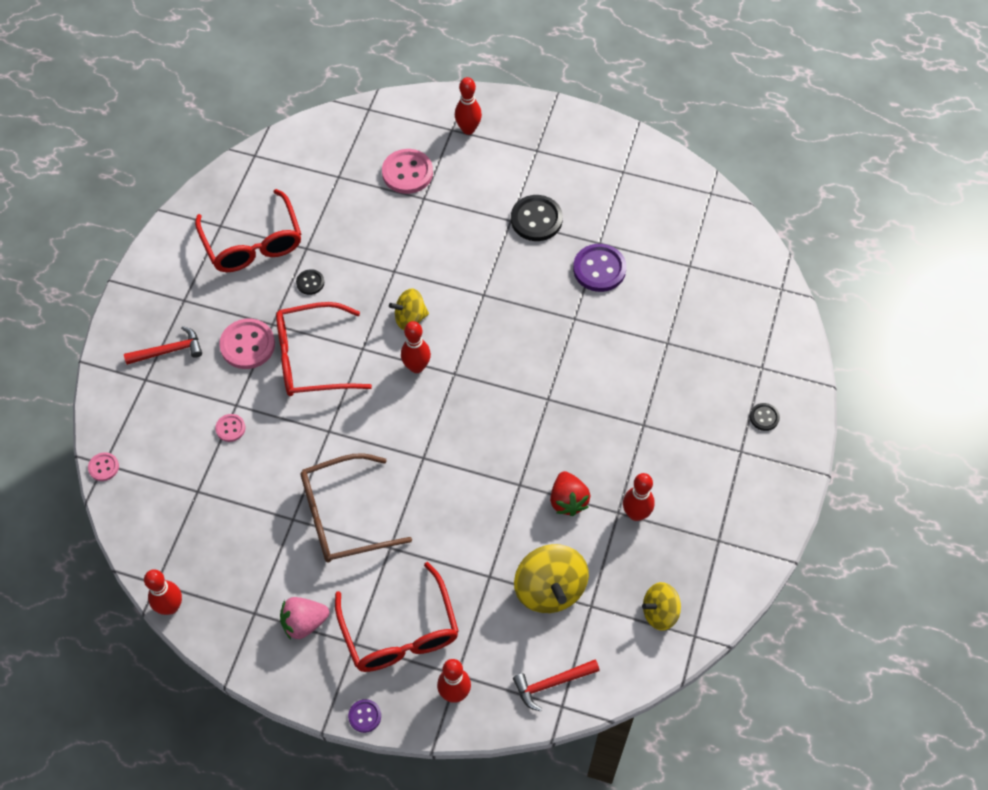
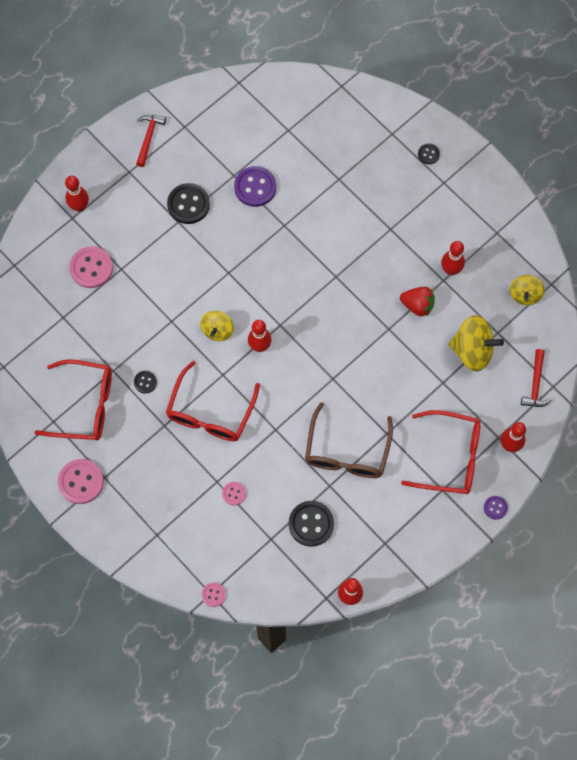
camera: 60 degrees left, 10 degrees up
red hammer [124,326,202,365] -> red hammer moved to [136,115,166,167]
pink button [219,319,275,369] -> pink button moved to [58,459,104,504]
pink strawberry [280,597,329,640] -> none
none -> black button [289,501,334,547]

